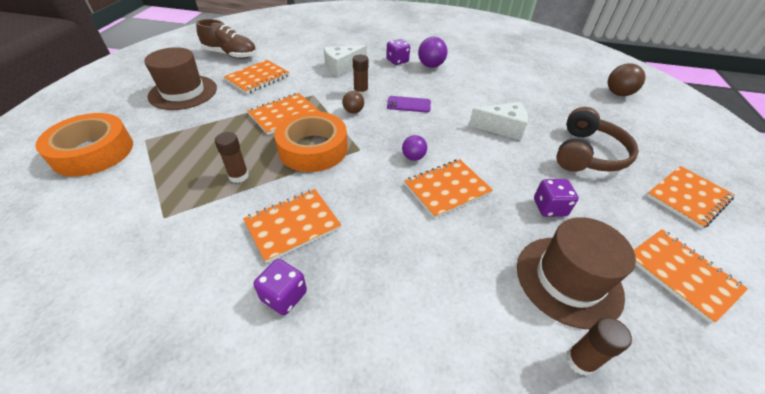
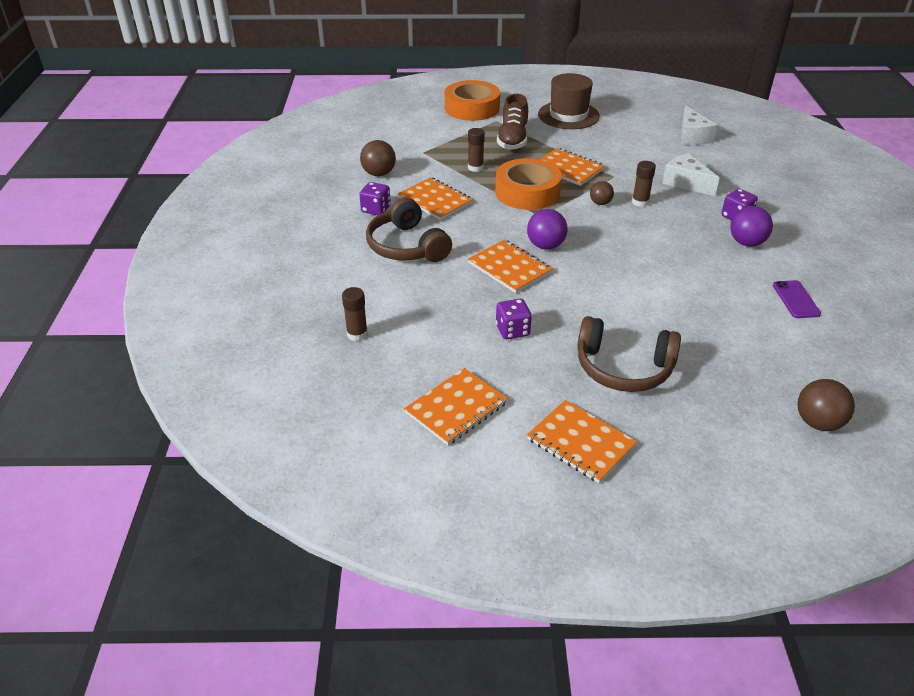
camera: 80 degrees right, 5 degrees down
brown shoe [196,19,257,59] -> brown shoe moved to [497,94,528,150]
orange notebook [224,60,290,94] -> none
purple phone [387,96,431,113] -> purple phone moved to [773,280,821,318]
purple ball [402,135,427,161] -> purple ball [527,209,568,249], size x1.57
white cheese [469,102,528,140] -> white cheese moved to [681,106,718,145]
brown hat [517,217,636,329] -> none
none -> brown ball [360,140,396,176]
none -> brown headphones [366,197,452,262]

